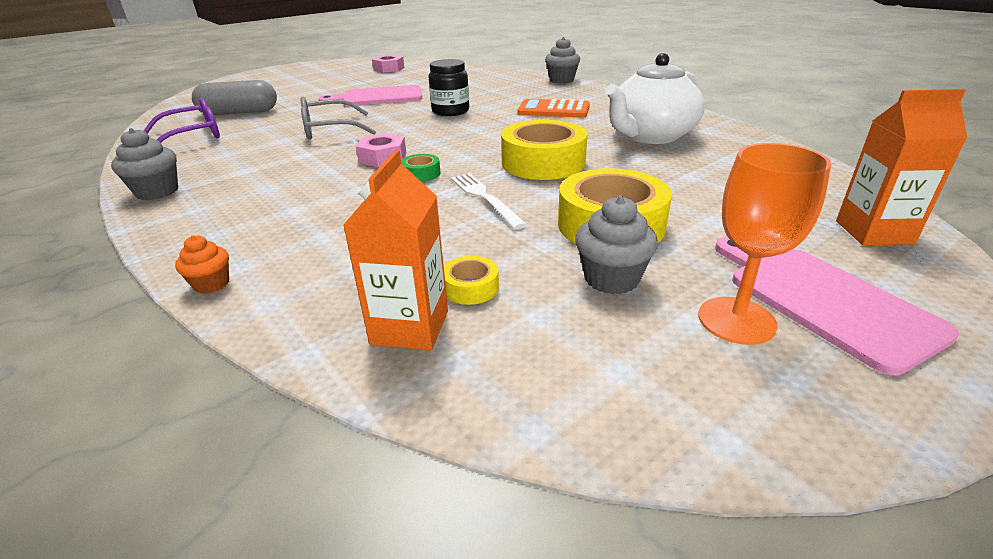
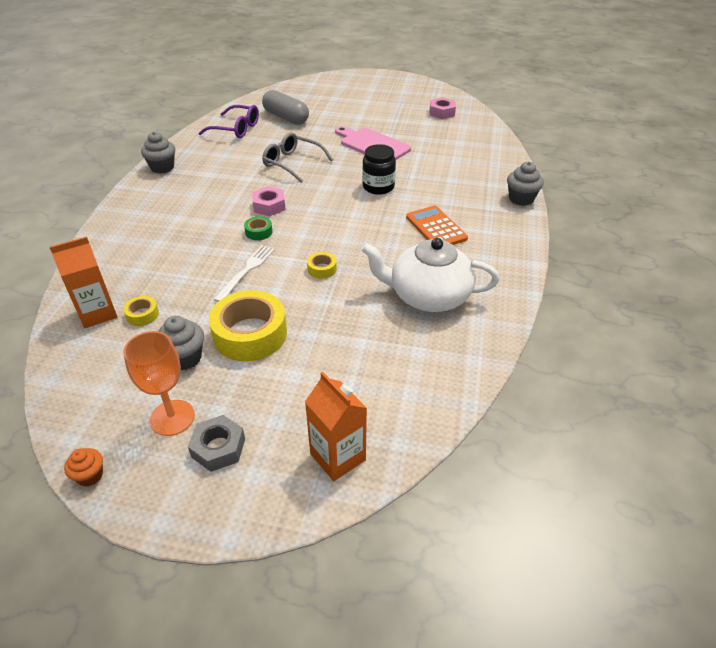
camera: 50 degrees right, 10 degrees up
orange cupcake [175,235,229,294] -> orange cupcake moved to [64,448,103,486]
yellow tape [501,120,588,180] -> yellow tape [307,252,337,279], size x0.45
pink cutting board [715,236,959,375] -> grey nut [188,415,245,472]

